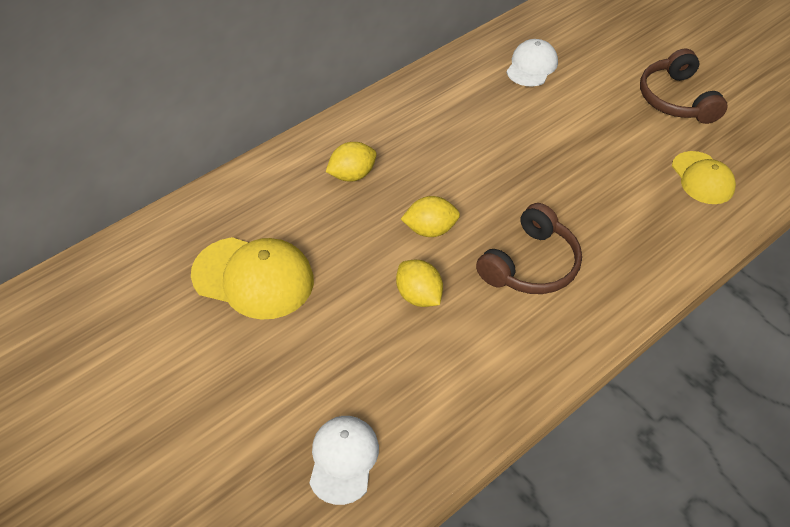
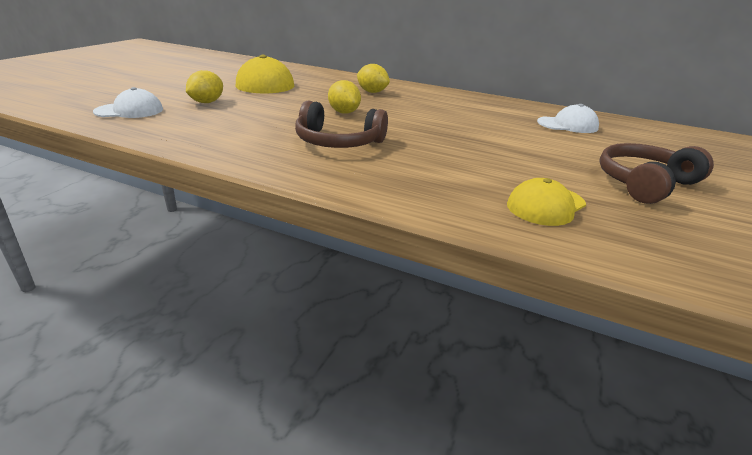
camera: 65 degrees right, 20 degrees down
yellow lemon [396,260,443,307] -> yellow lemon moved to [186,70,223,103]

